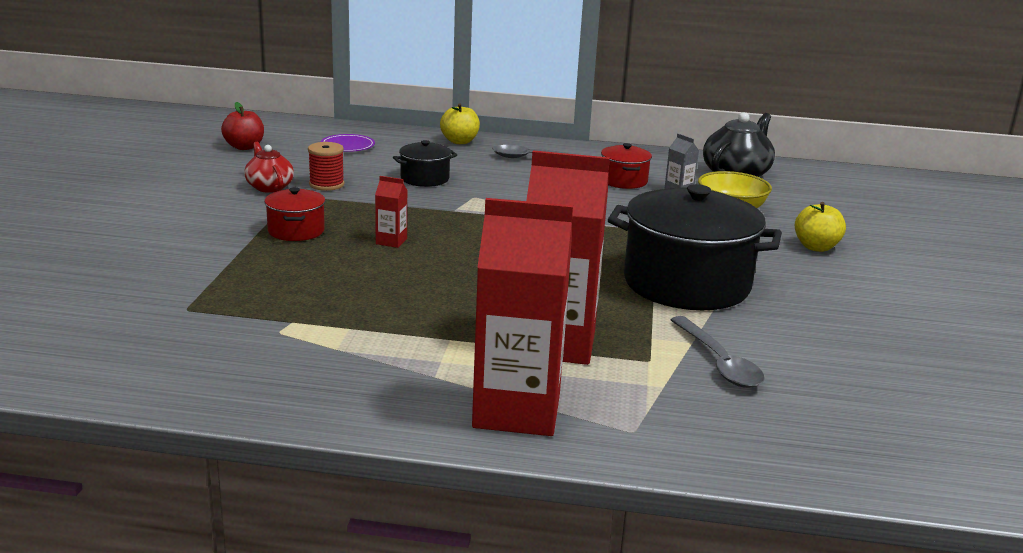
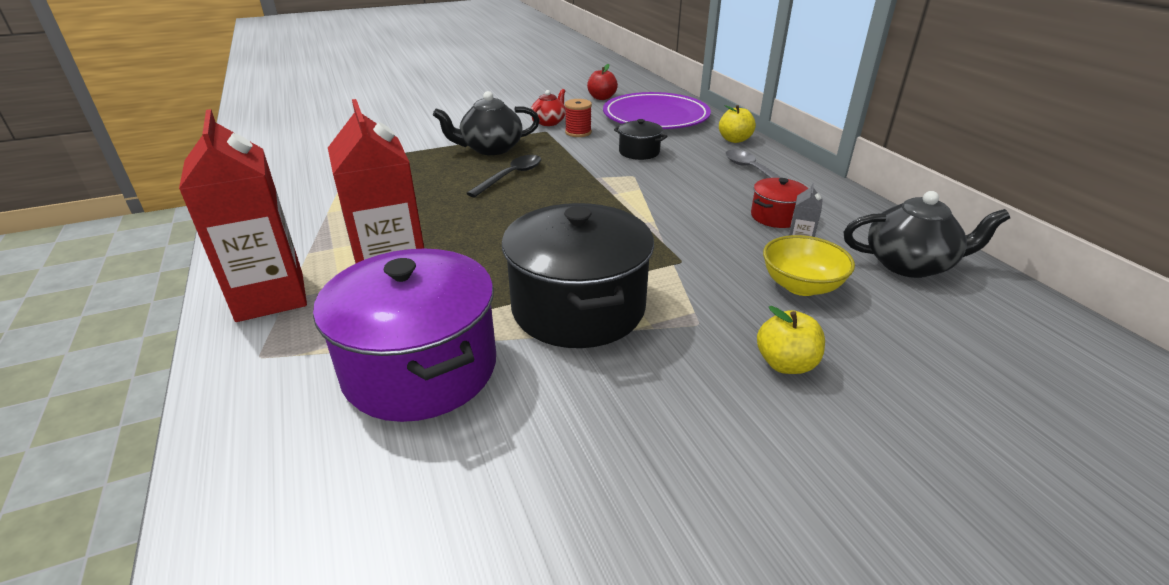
camera: 60 degrees right, 10 degrees up
red pot [264,187,325,241] -> black teapot [433,91,540,155]
purple plate [321,134,375,152] -> purple plate [603,92,711,129], size x2.50
red carton [375,176,408,248] -> black spoon [466,155,541,197]
grey spoon [671,316,765,388] -> purple pot [313,249,496,422]

